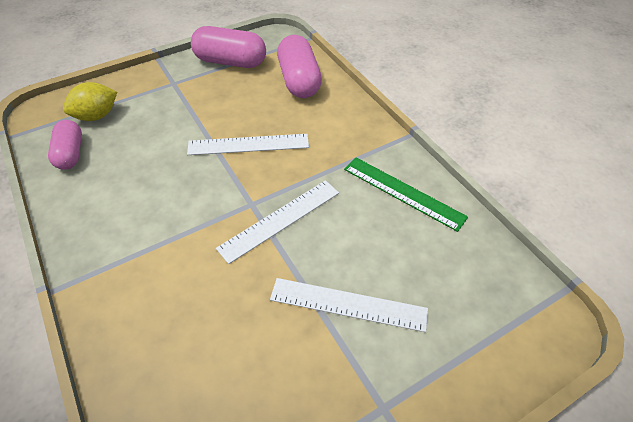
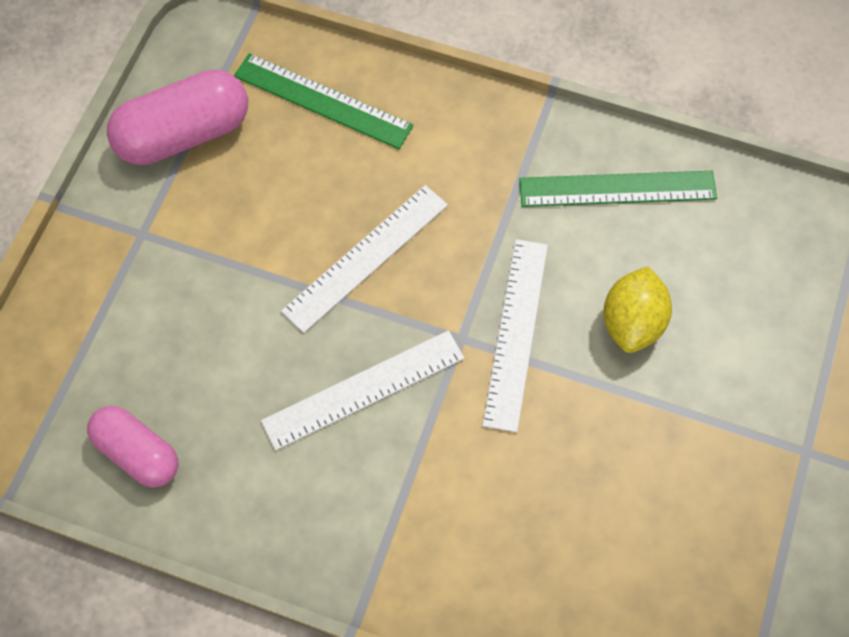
camera: 40 degrees left, 15 degrees up
yellow lemon [63,82,117,121] -> yellow lemon moved to [603,266,672,353]
white ruler [270,278,428,332] -> white ruler moved to [261,330,464,451]
pink capsule [277,35,322,98] -> green ruler [234,53,414,149]

